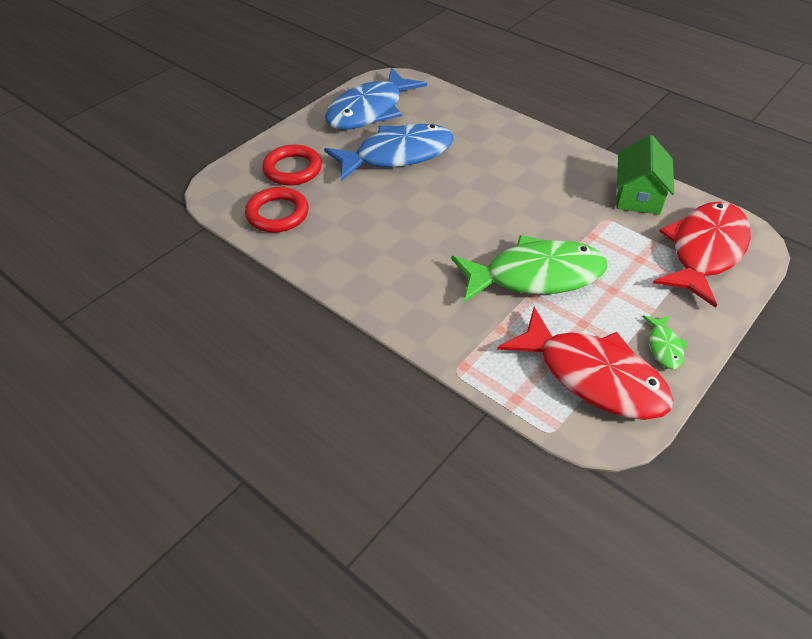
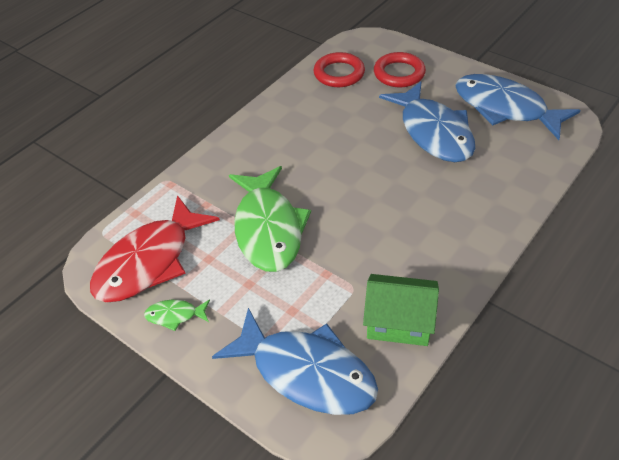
camera: 90 degrees right, 0 degrees up
red fish [653,201,751,308] -> blue fish [212,308,378,415]

